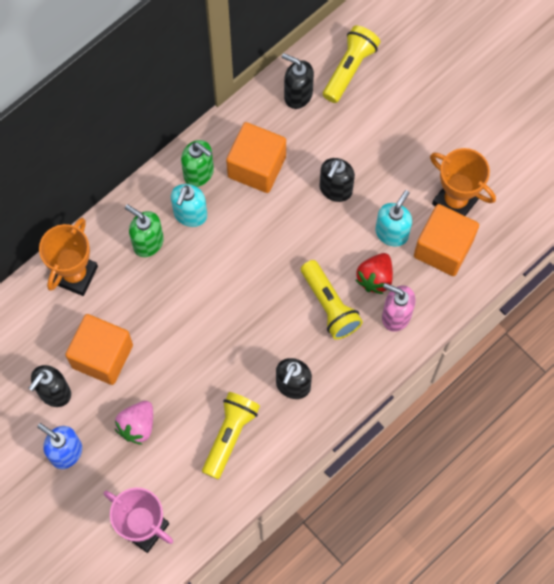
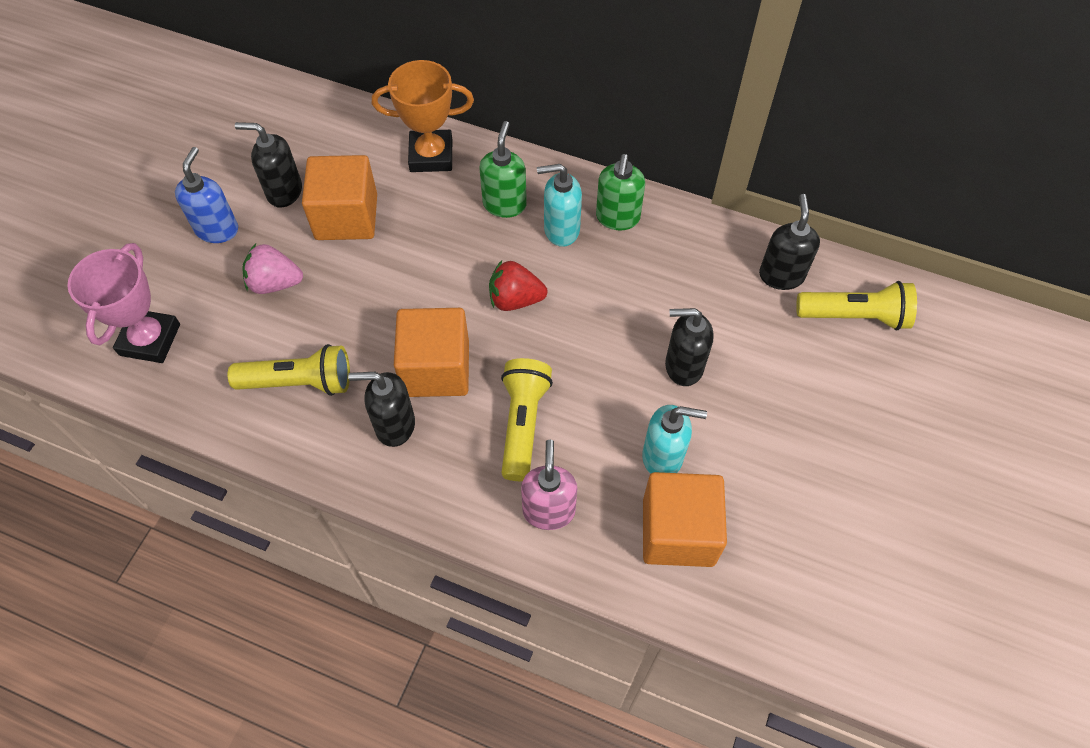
camera: 65 degrees right, 10 degrees down
orange cube [226,122,286,193] -> orange cube moved to [394,308,469,397]
yellow flashlight [301,260,363,340] -> yellow flashlight turned 150 degrees clockwise [501,358,553,481]
red strawberry [356,253,393,294] -> red strawberry moved to [489,260,548,311]
orange trophy [430,148,496,216] -> none

